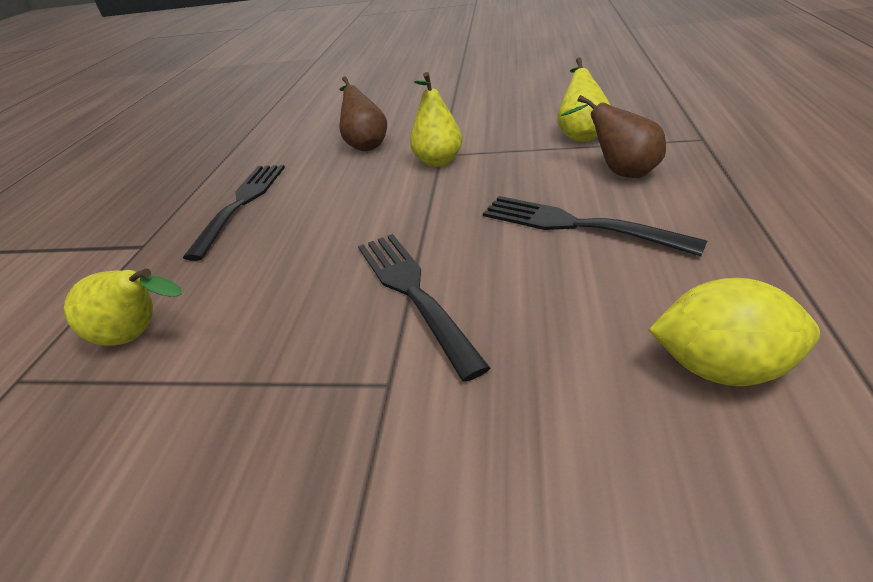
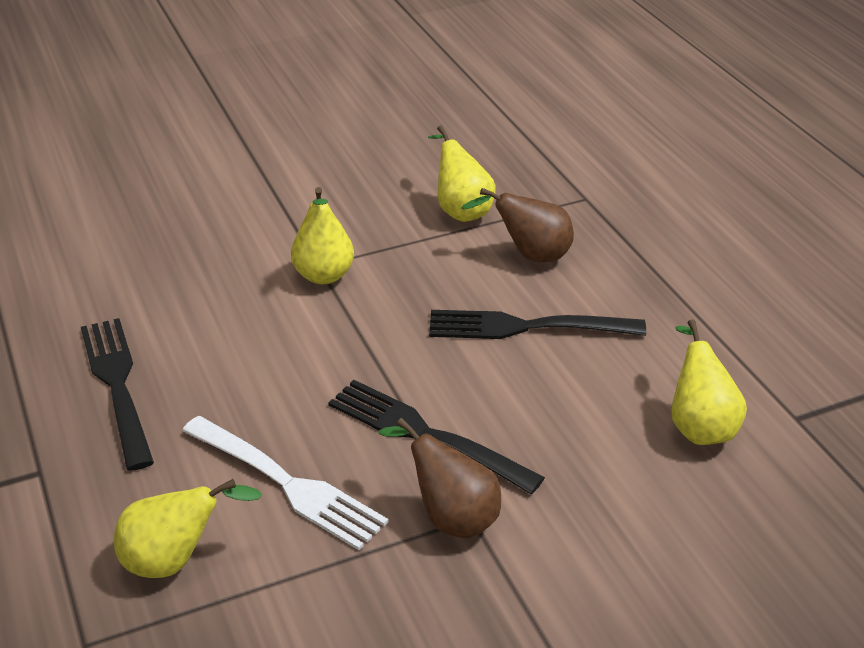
camera: 35 degrees left, 0 degrees up
brown pear [339,76,387,151] -> brown pear moved to [379,418,501,539]
yellow lemon [649,278,820,386] -> yellow pear [671,319,747,445]
none -> white fork [182,416,389,550]

